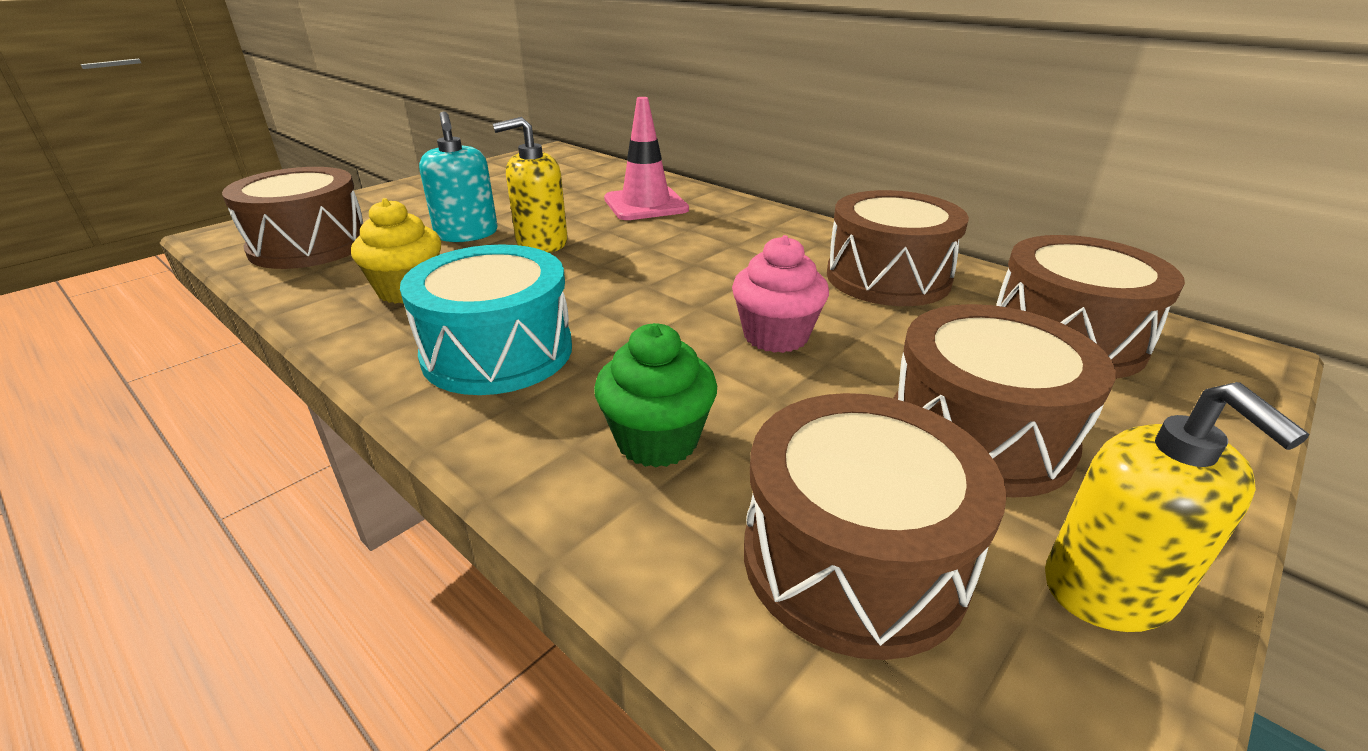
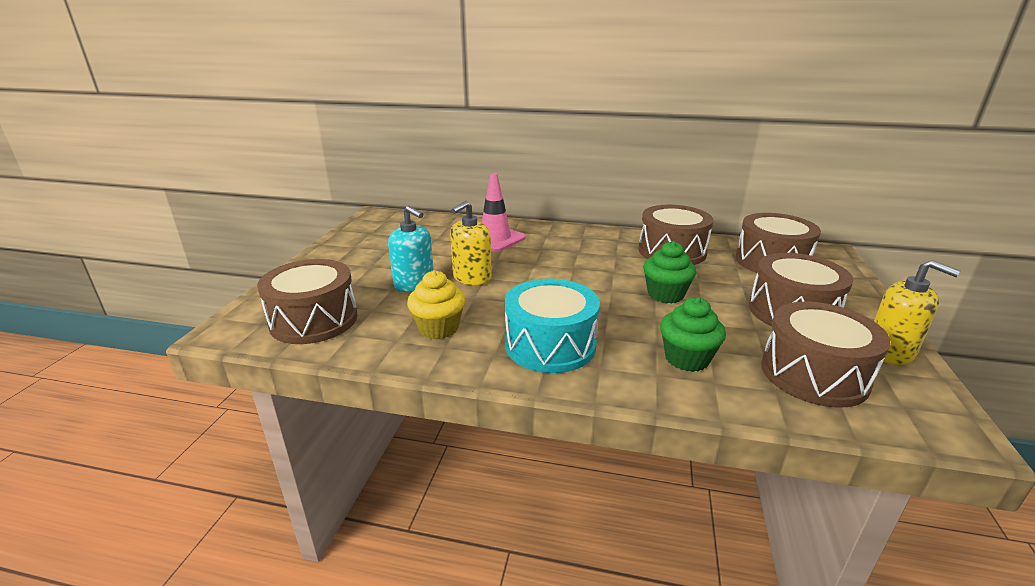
camera: 30 degrees left, 5 degrees down
pink cupcake [732,235,829,353] -> green cupcake [643,241,697,303]

